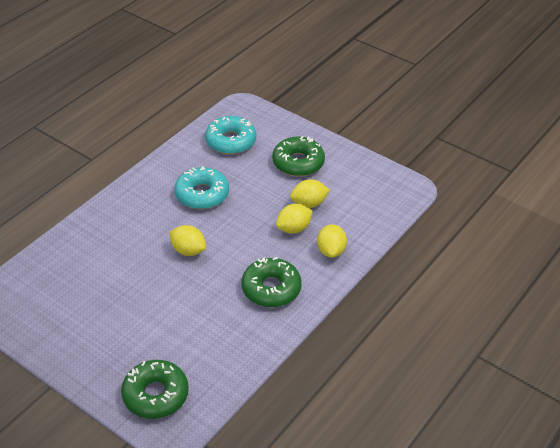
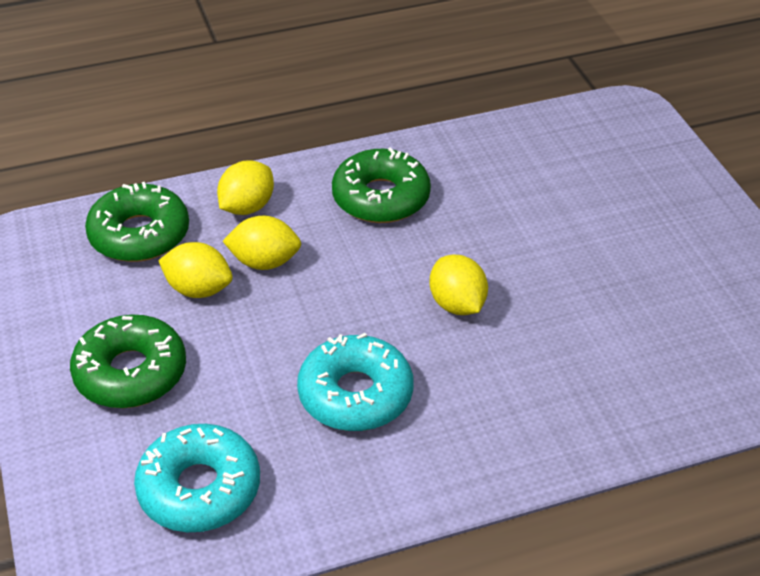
camera: 145 degrees left, 0 degrees up
green donut [121,360,189,419] -> green donut moved to [85,182,189,262]

